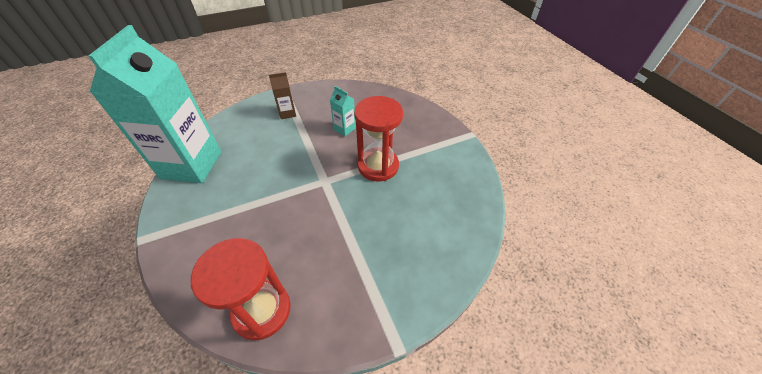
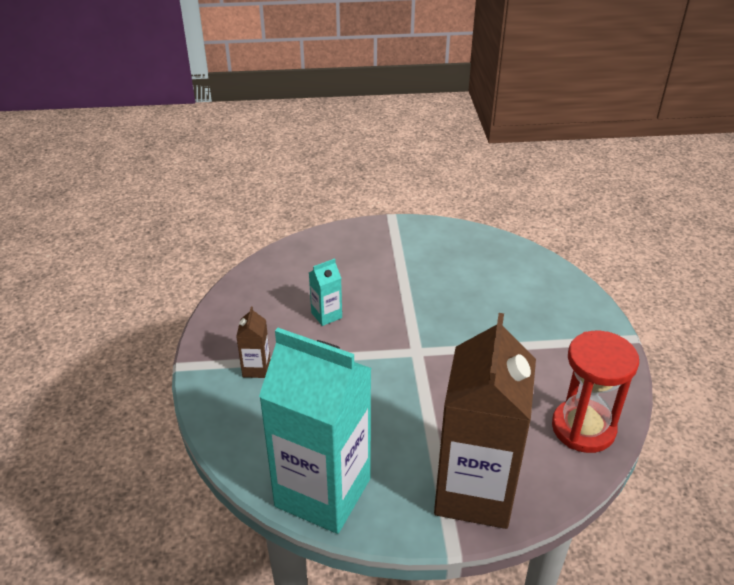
camera: 70 degrees left, 10 degrees down
red hourglass [354,96,403,181] -> none
none -> brown carton [434,313,536,529]

